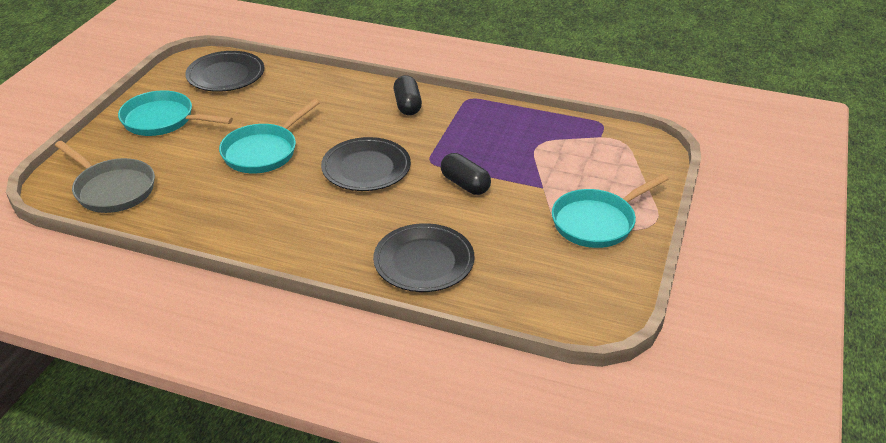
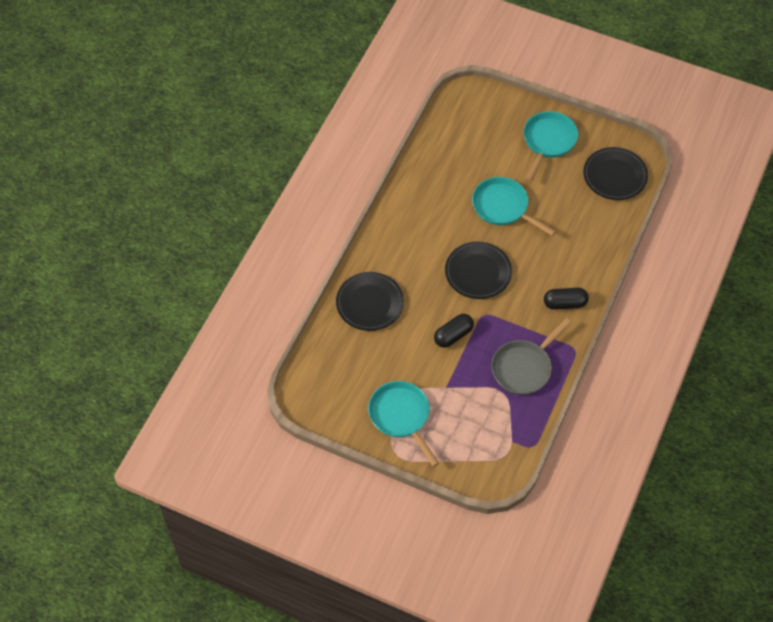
camera: 95 degrees right, 20 degrees up
grey pan [55,141,155,213] -> grey pan moved to [491,318,571,395]

